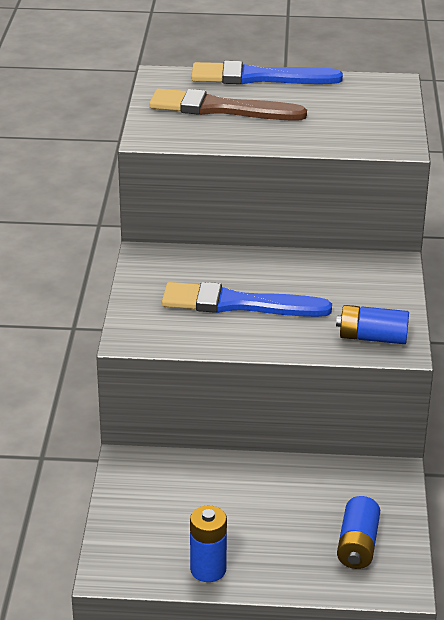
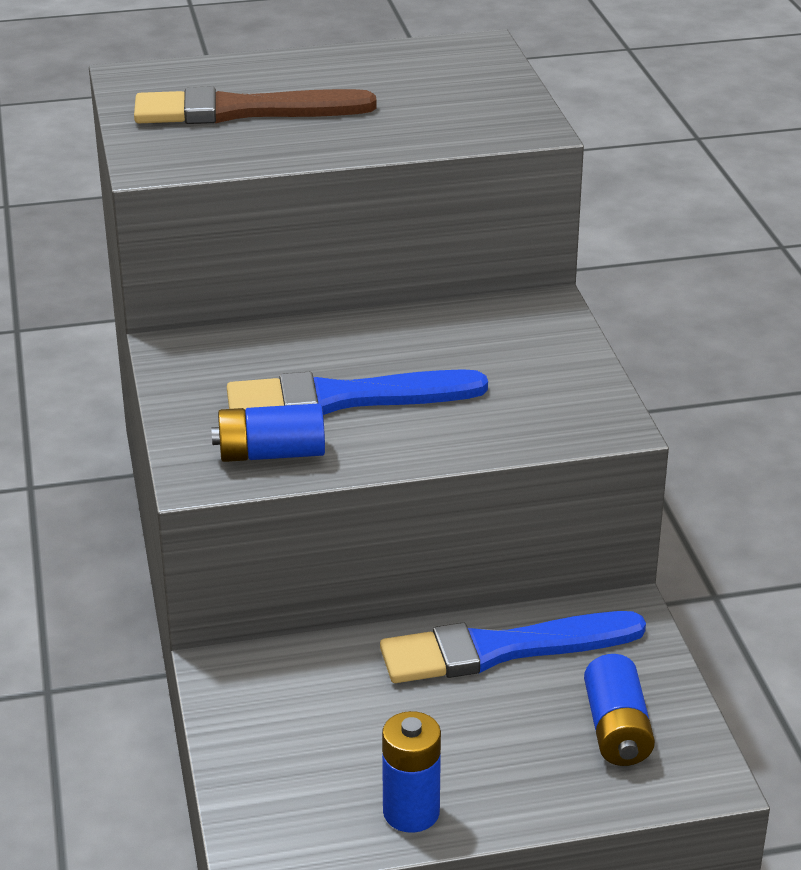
camera: 15 degrees left, 0 degrees up
blue brush [191,61,343,84] -> blue brush moved to [380,611,646,683]
blue battery [336,305,409,344] -> blue battery moved to [211,403,325,462]

